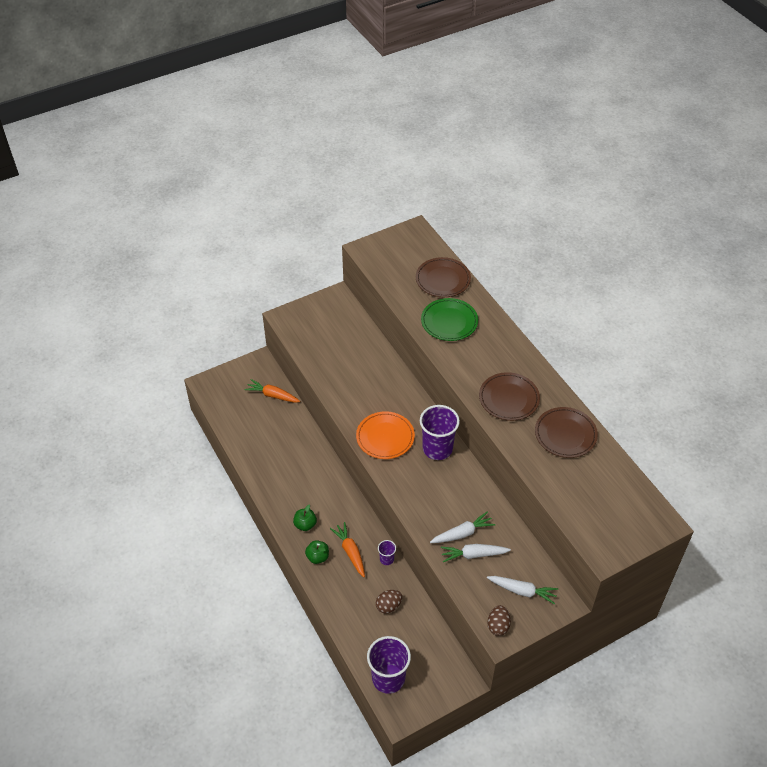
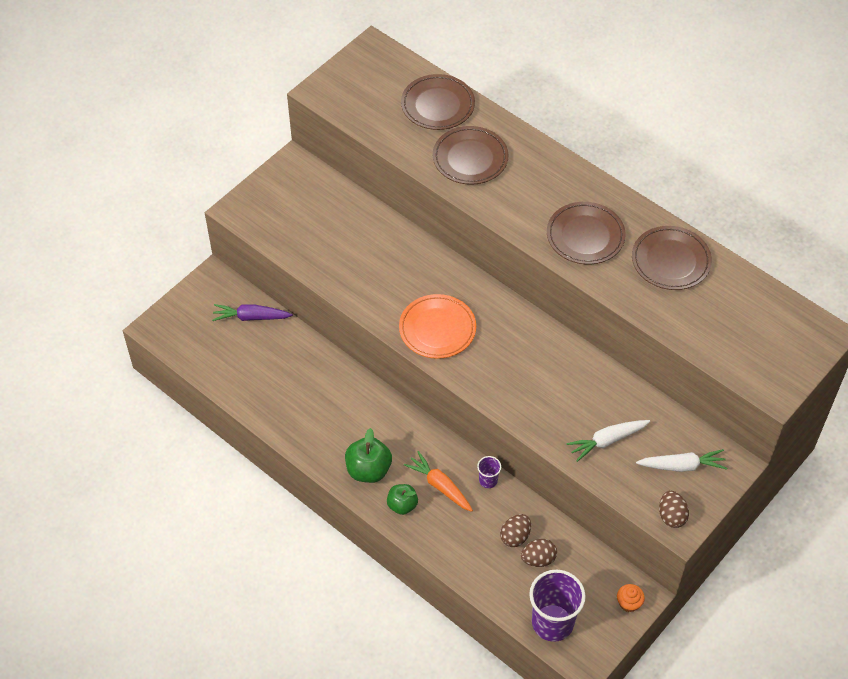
camera: 20 degrees left, 5 degrees up
orange carrot [245,379,301,403] -> purple carrot [212,304,293,321]
green apple [293,504,317,531] -> green apple [345,428,392,483], size x1.52
purple cup [420,405,460,460] -> none
green plate [421,298,478,341] -> brown plate [433,126,508,185]
white carrot [430,512,495,543] -> none
none -> brown egg [521,539,557,567]
none -> orange cupcake [617,584,645,612]

